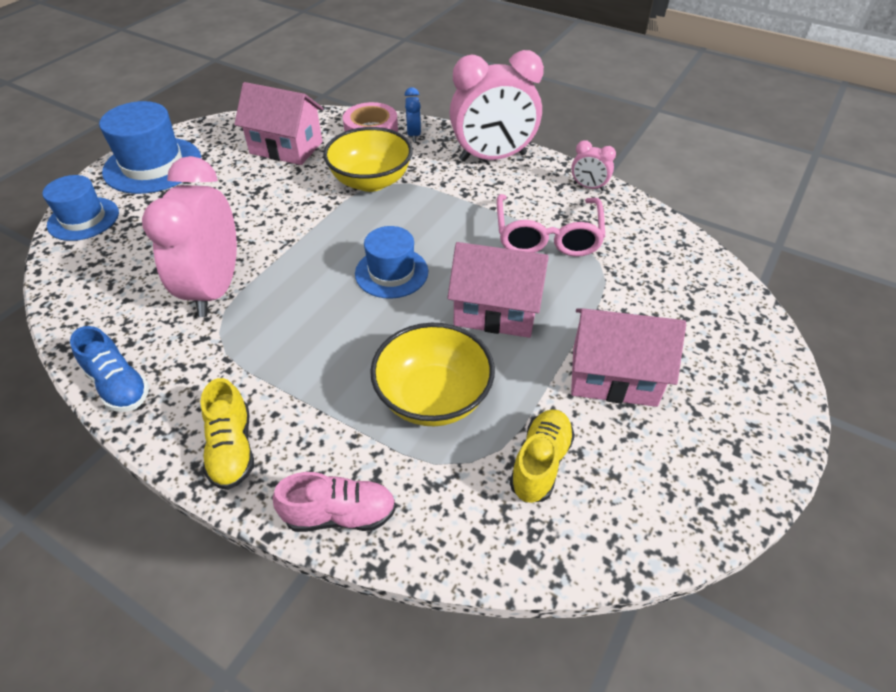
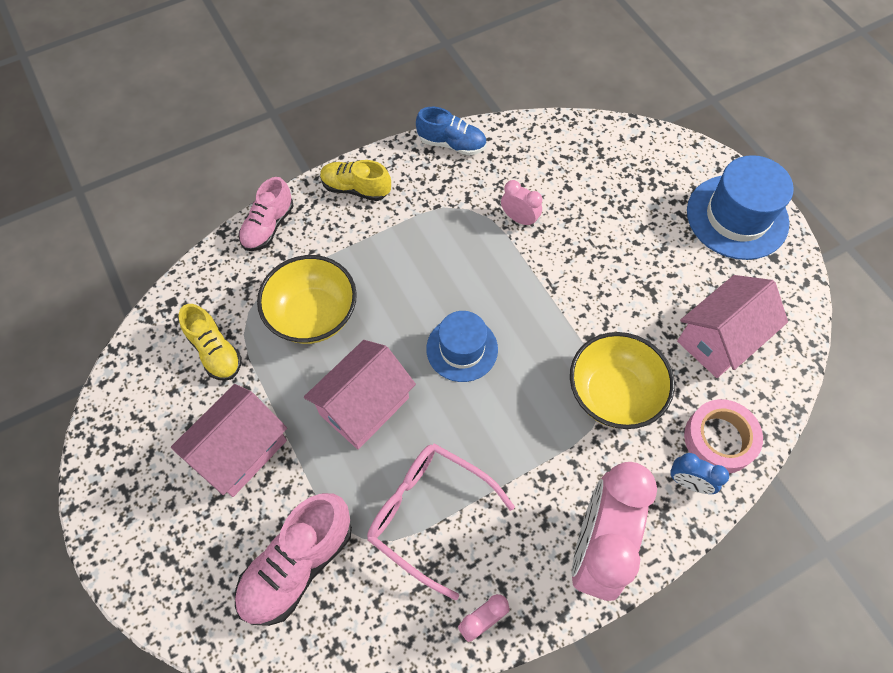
camera: 120 degrees right, 15 degrees up
blue hat [42,175,119,241] -> none
blue shoe [70,326,150,412] -> blue shoe turned 150 degrees counterclockwise [416,107,487,156]
pink clock [142,156,237,317] -> pink clock [501,180,542,227], size x0.44
none -> pink shoe [235,493,352,626]

